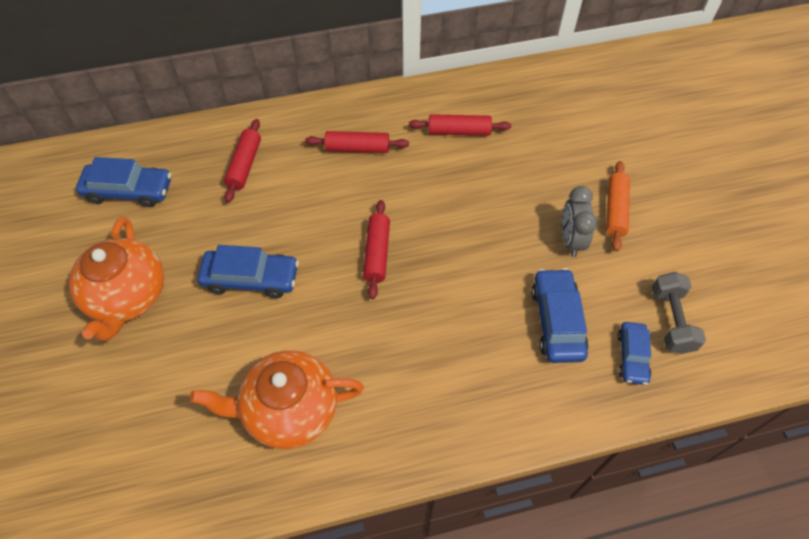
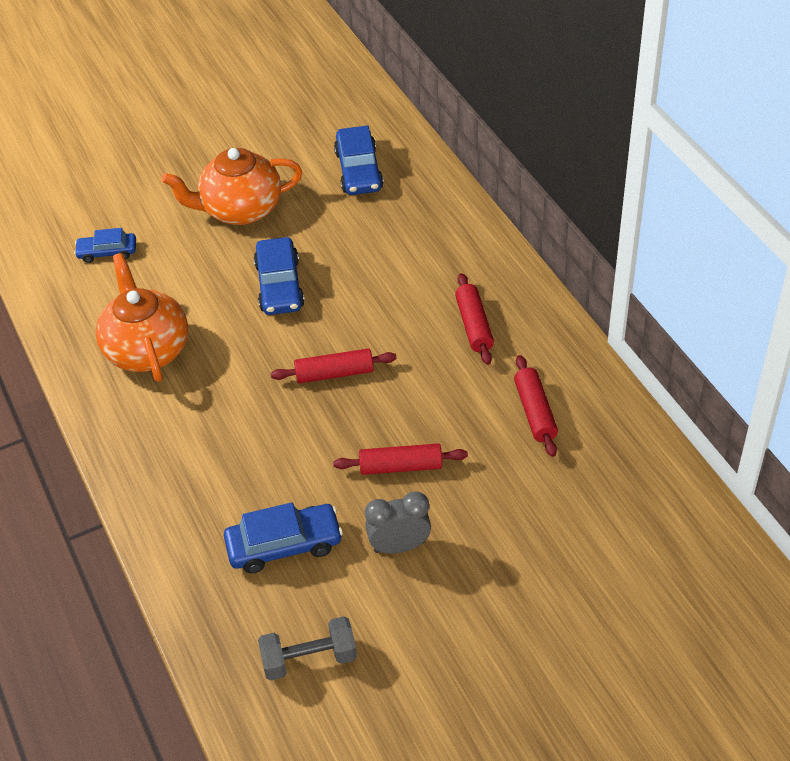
camera: 80 degrees right, 10 degrees down
red rolling pin [224,119,261,203] -> red rolling pin moved to [333,443,468,475]
orange rolling pin [606,161,630,252] -> none
blue car [617,322,651,385] -> blue car moved to [74,228,136,263]

